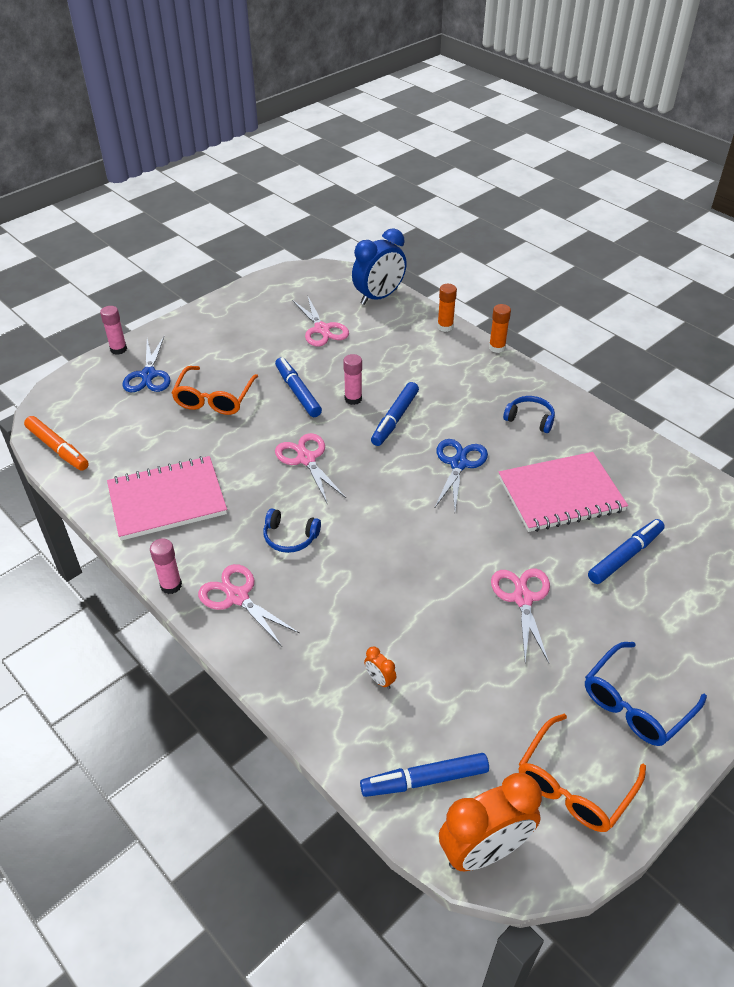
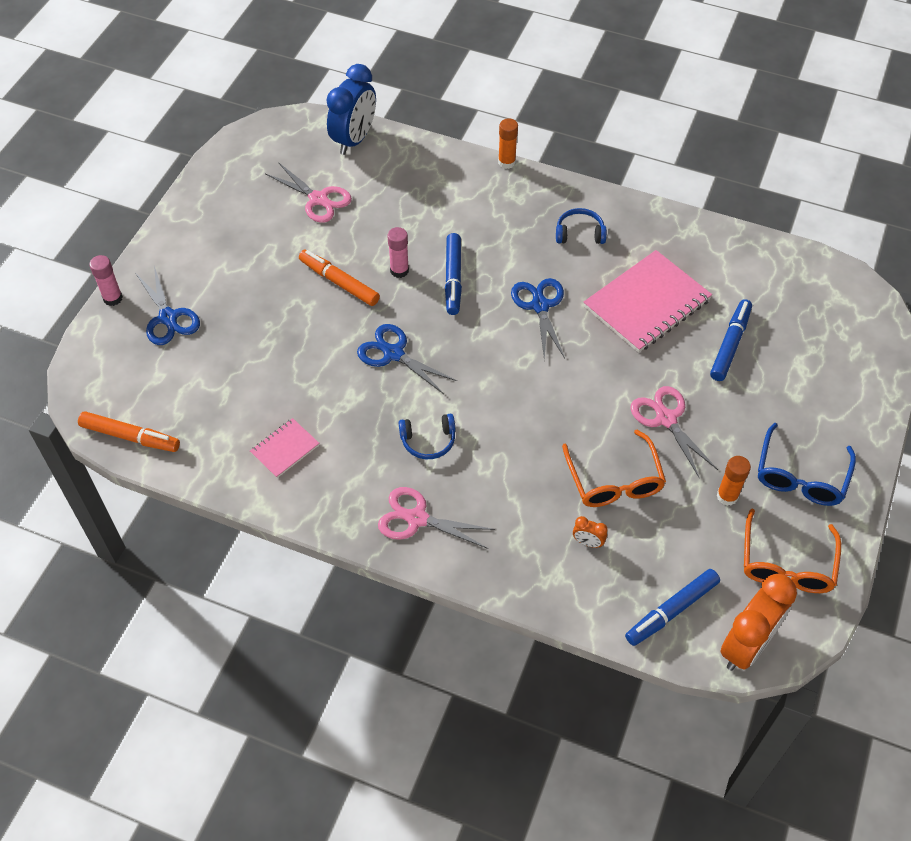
camera: 25 degrees left, 10 degrees up
pink notebook [107,456,227,541] -> pink notebook [250,418,319,478], size x0.50
pink glue stick [150,539,182,594] -> none
orange glasses [171,366,258,415] -> orange glasses moved to [562,430,666,507]
blue marker [275,357,322,417] -> orange marker [299,250,380,306]
pink scissors [275,433,346,505] -> blue scissors [357,324,457,394]
orange glue stick [437,284,457,332] -> orange glue stick moved to [717,456,751,506]

